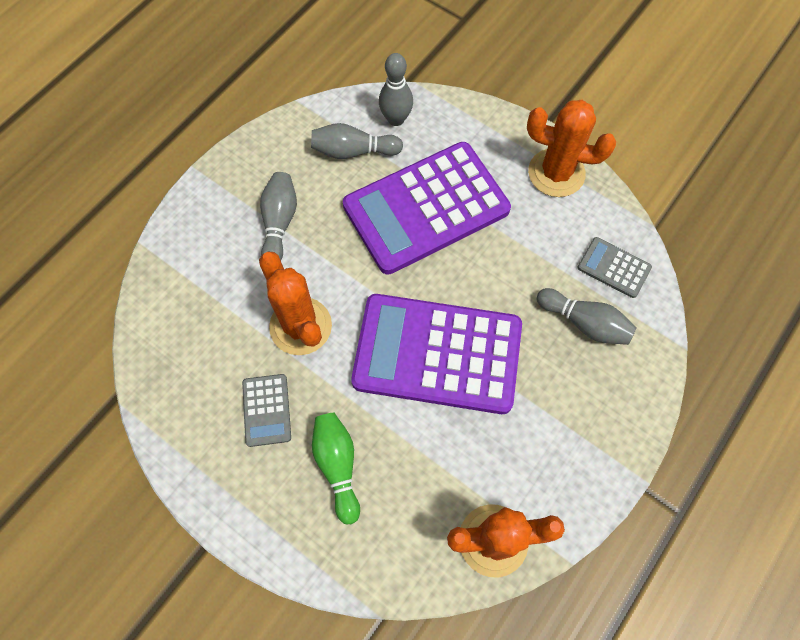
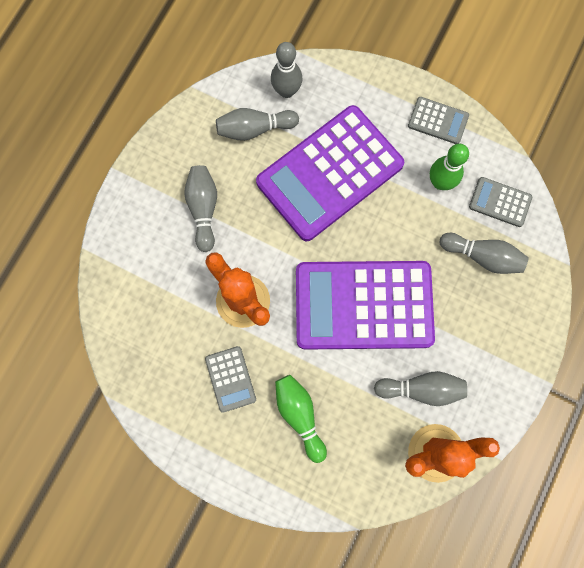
camera: 10 degrees left, 10 degrees up
orange cactus [527,100,616,197] -> grey calculator [408,97,469,144]
none -> grey bowling pin [374,371,467,406]
none -> green bowling pin [430,144,469,190]

